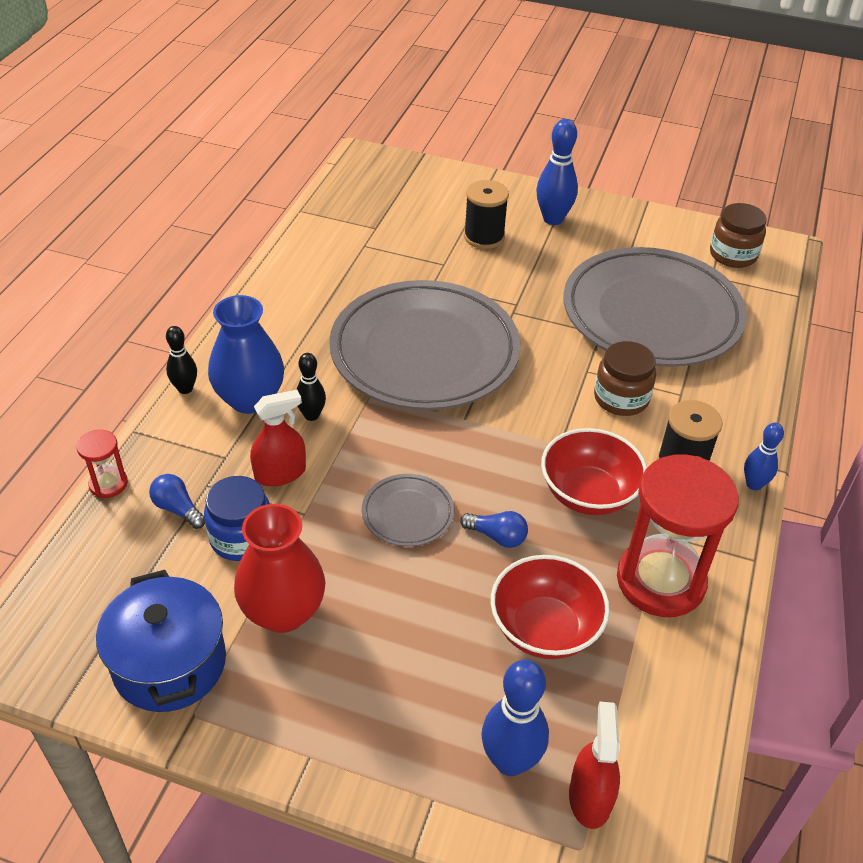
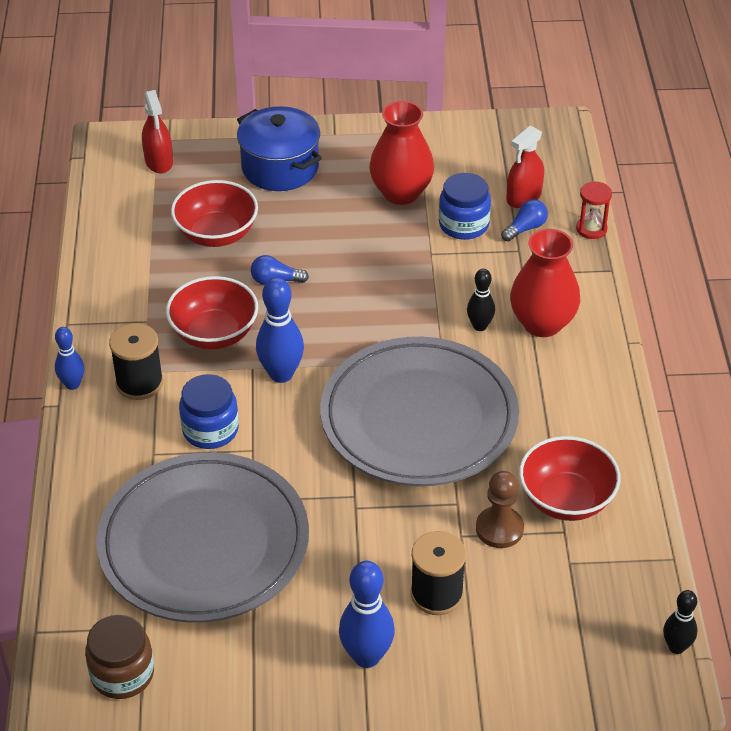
camera: 160 degrees right, 0 degrees up
blue pot [96,570,226,712] -> blue pot moved to [237,106,322,191]
blue light bulb [149,474,205,529] -> blue light bulb turned 60 degrees counterclockwise [501,199,548,242]
black bowling pin [166,326,197,394] -> black bowling pin moved to [663,590,698,654]
blue vase [208,295,284,414] -> red vase [510,229,580,337]
red spray bottle [250,390,306,486] -> red spray bottle moved to [506,125,544,208]
grey plate [362,474,454,547] -> none
blue bowling pin [481,660,549,776] -> blue bowling pin moved to [256,277,304,383]
brown jar [594,341,656,416] -> blue jar [179,374,239,449]
red hourglass [617,455,739,617] -> none
none -> brown pawn [476,471,524,548]
none -> red bowl [519,436,621,521]

